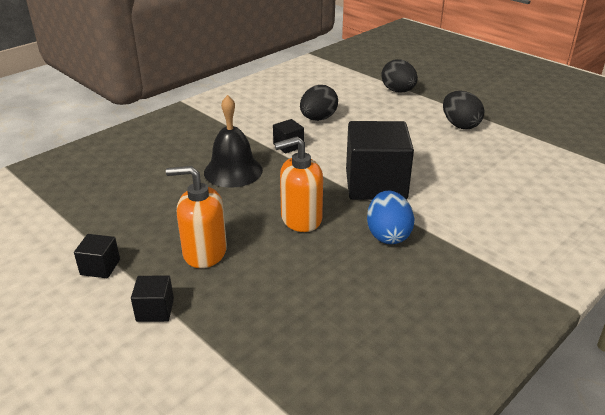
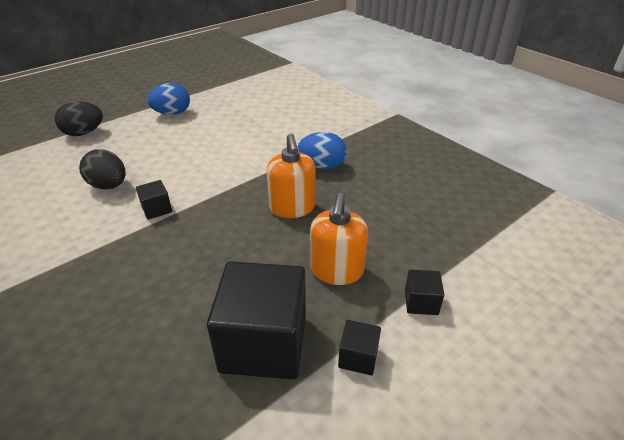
camera: 85 degrees left, 5 degrees up
black bell [204,95,263,188] -> none
black cube [346,121,414,200] -> black cube moved to [207,261,306,380]
black egg [443,91,484,129] -> blue egg [147,83,190,115]

